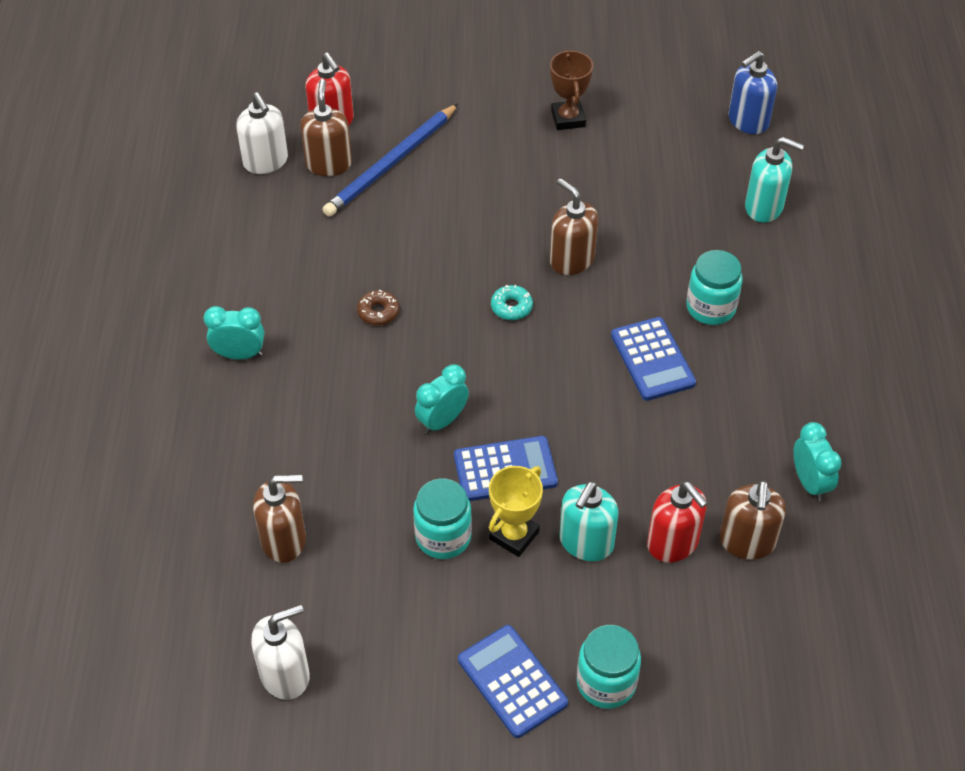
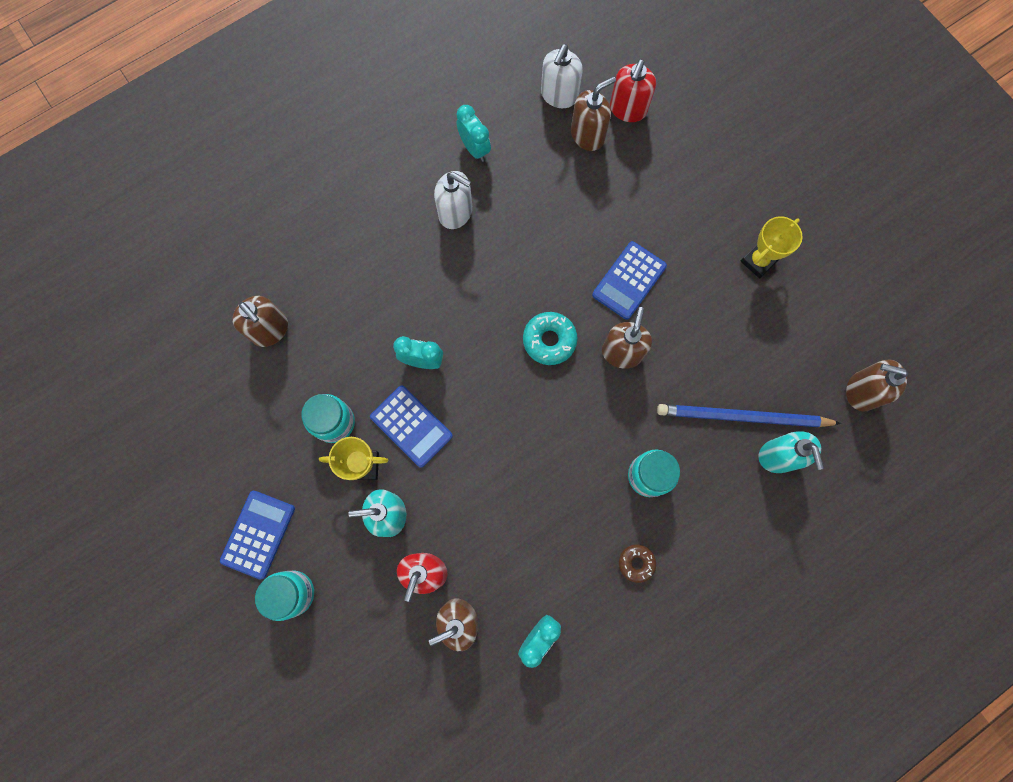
camera: 55 degrees right, 25 degrees up
turquoise clock [204,306,264,359] -> turquoise clock moved to [456,105,491,162]
white soap dispenser [251,604,310,700] -> white soap dispenser moved to [434,171,472,229]
blue pencil [322,104,458,217] -> blue pencil moved to [657,404,841,427]
brown donut [357,290,399,325] -> brown donut moved to [619,545,656,583]
turquoise donut [491,285,533,320] -> turquoise donut [523,312,578,365], size x1.56
brown trophy [550,50,593,130] -> yellow trophy [741,216,803,279]
blue calculator [611,317,696,401] -> blue calculator moved to [592,241,667,320]
blue soap dispenser [728,51,777,134] -> brown soap dispenser [846,359,908,412]

